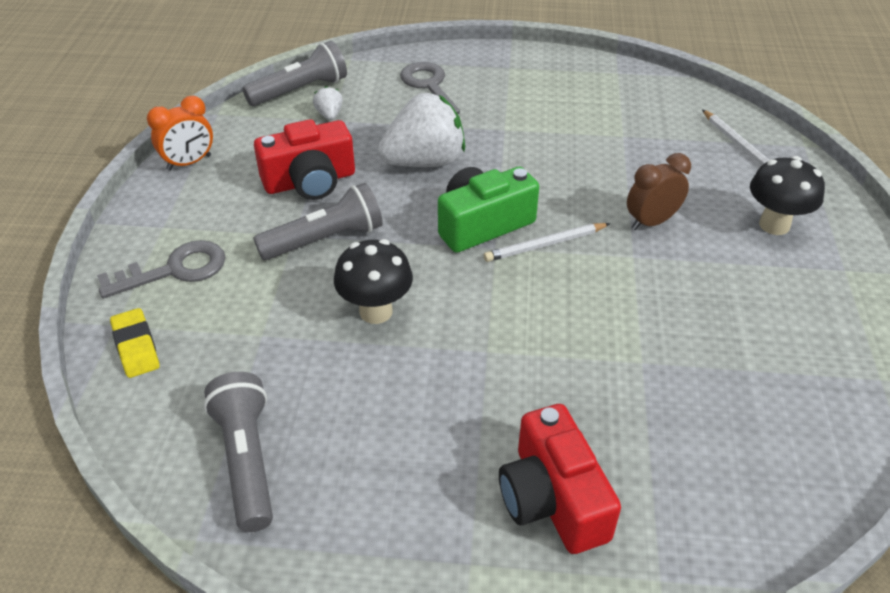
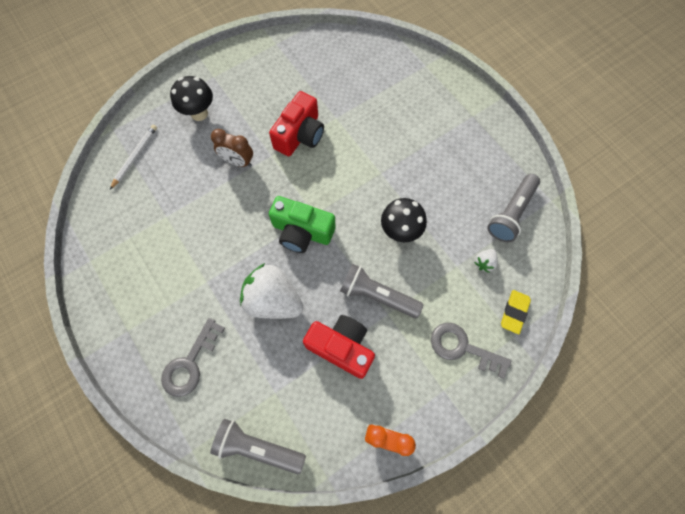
camera: 130 degrees left, 25 degrees up
white strawberry [313,86,343,120] -> white strawberry moved to [474,249,498,273]
white pencil [484,223,610,262] -> none
red camera [499,404,621,554] -> red camera moved to [269,91,324,156]

